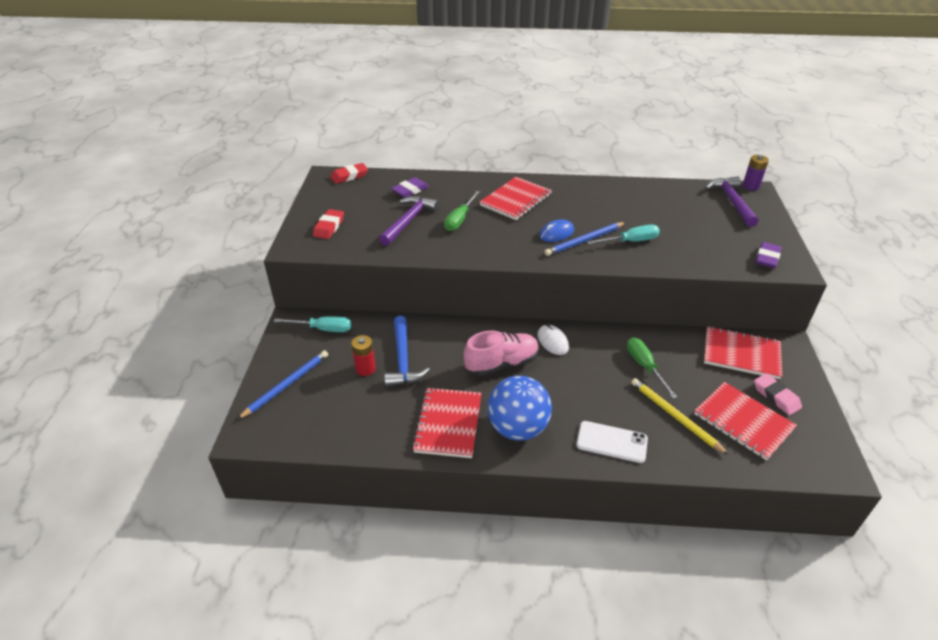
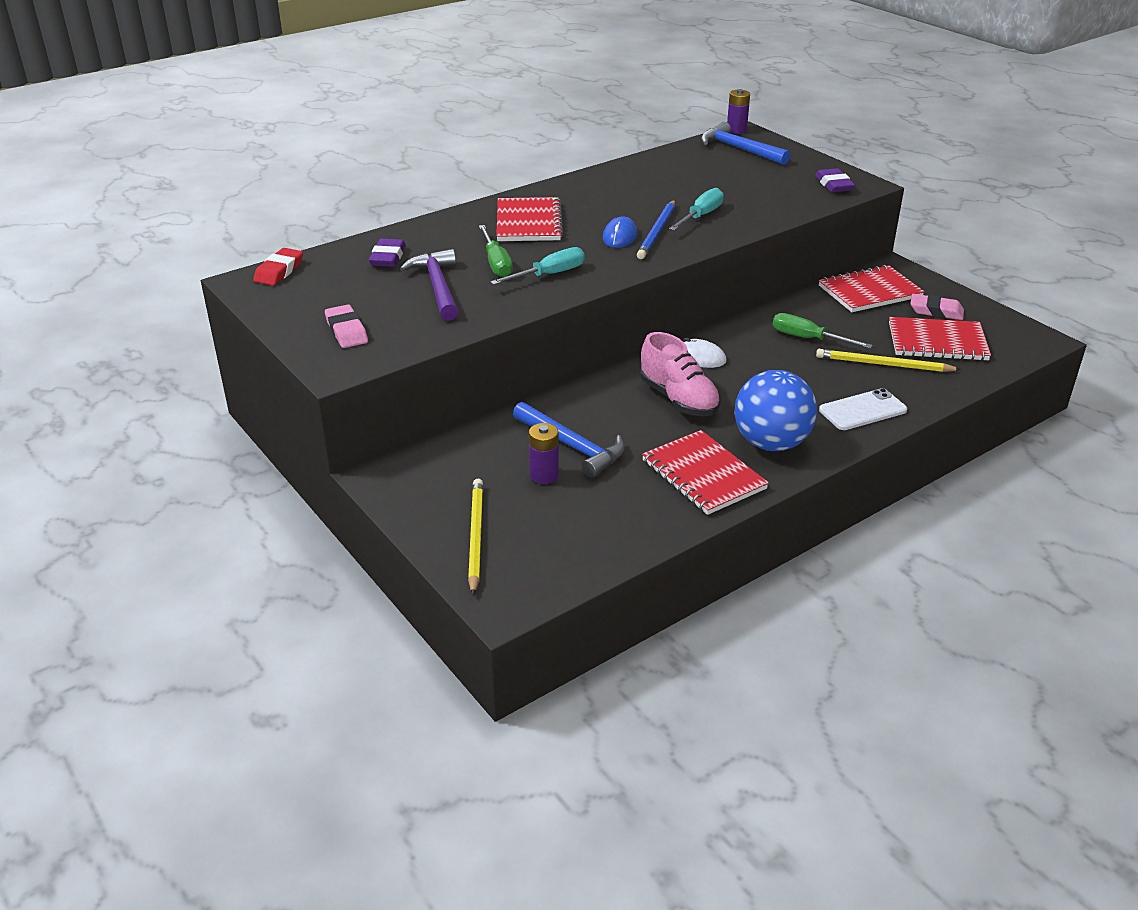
camera: 40 degrees left, 5 degrees down
blue pencil [237,350,328,420] -> yellow pencil [468,479,483,595]
turquoise screwdriver [273,316,351,332] -> turquoise screwdriver moved to [490,247,585,285]
red eraser [313,209,344,239] -> pink eraser [325,305,368,348]
red battery [351,335,376,376] -> purple battery [529,423,559,484]
pink shoe [463,330,539,376] -> pink shoe turned 120 degrees clockwise [640,332,721,416]
purple hammer [705,177,758,227] -> blue hammer [701,122,790,165]

